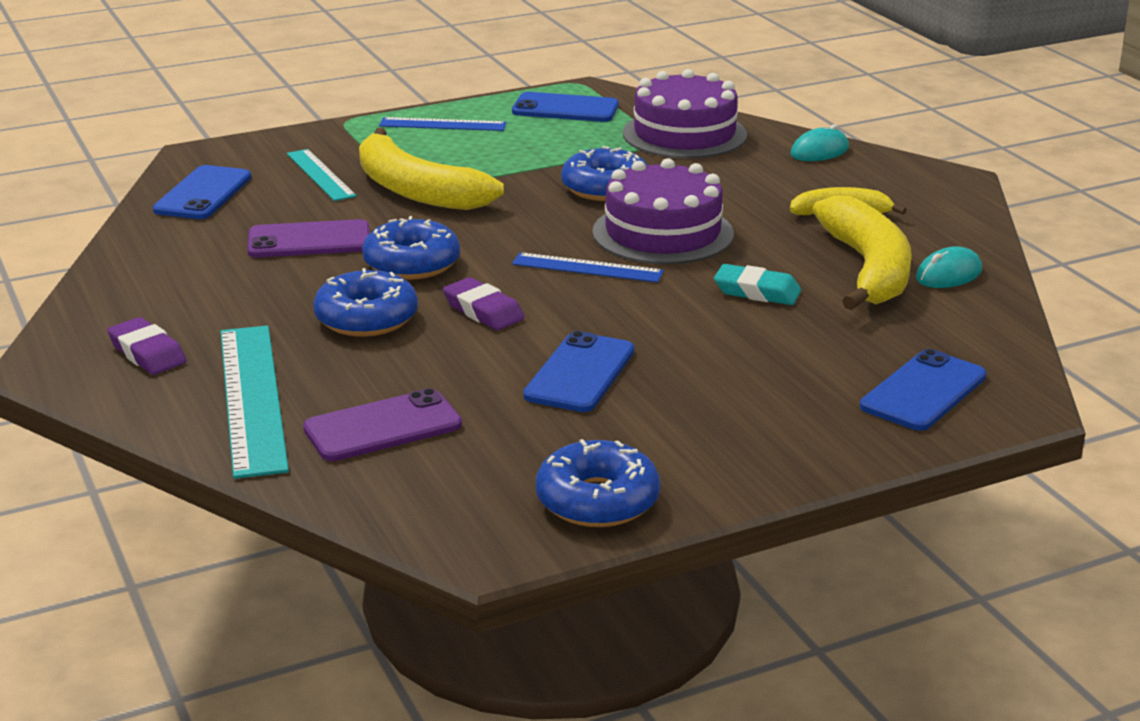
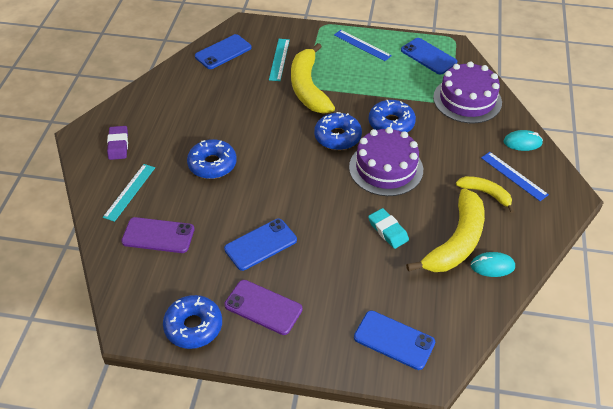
camera: 35 degrees right, 20 degrees up
turquoise ruler [220,326,289,479] -> turquoise ruler [103,164,155,222], size x0.59
purple phone [247,219,370,257] -> purple phone moved to [224,280,302,335]
blue donut [362,216,460,280] -> blue donut moved to [314,112,362,150]
purple eraser [443,277,524,330] -> none
blue ruler [512,252,664,283] -> blue ruler moved to [481,152,549,201]
blue phone [860,349,987,431] -> blue phone turned 45 degrees clockwise [354,311,435,370]

